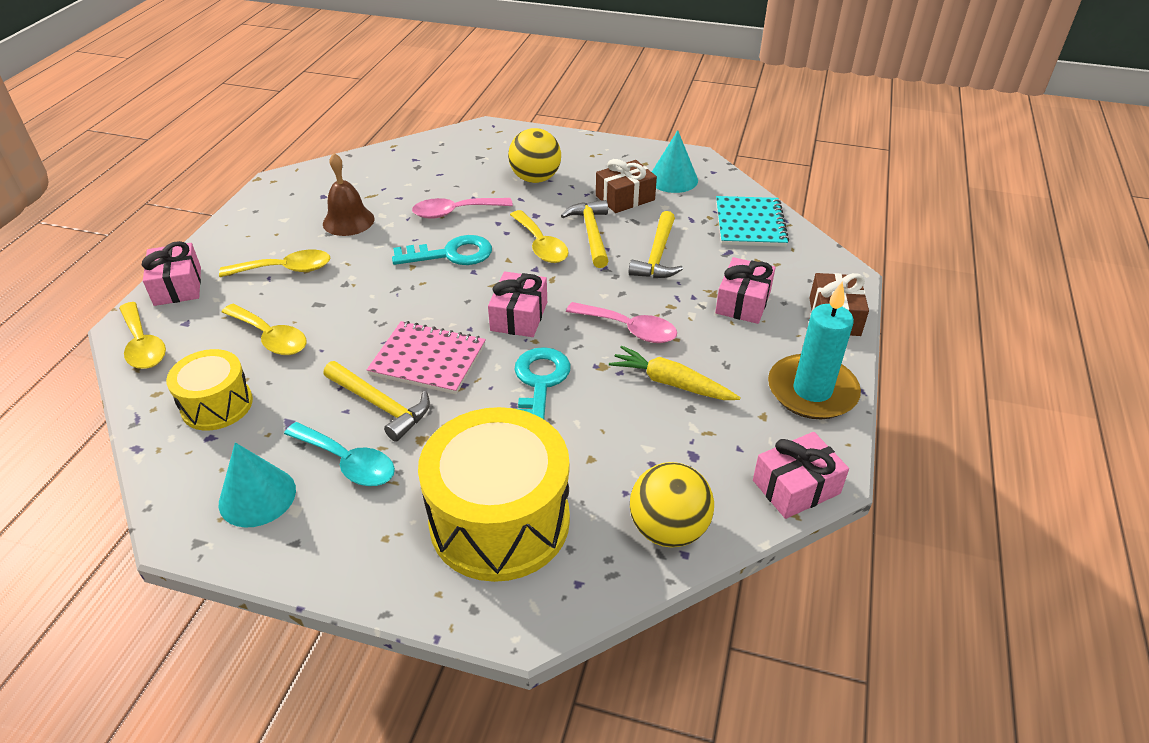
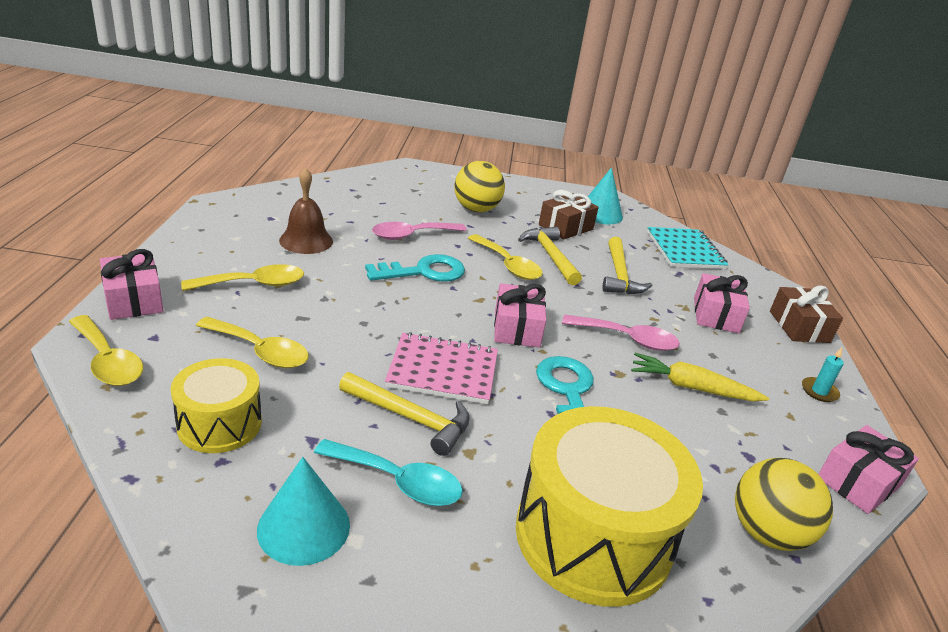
camera: 15 degrees left, 10 degrees down
turquoise candle [768,281,861,419] -> turquoise candle [802,347,844,402], size x0.42

